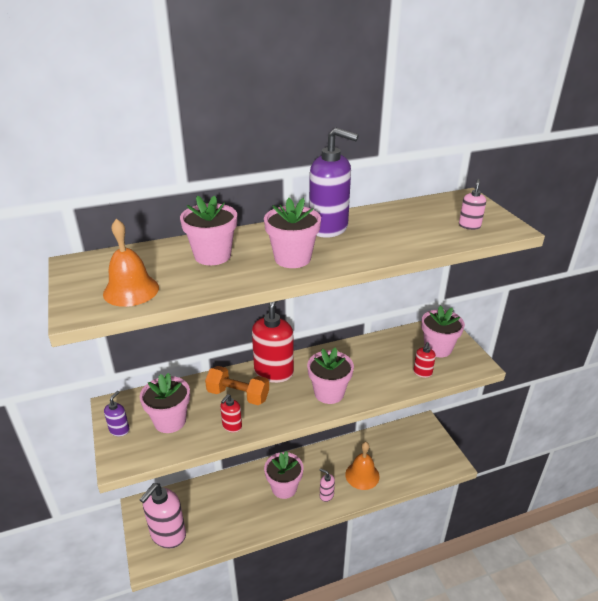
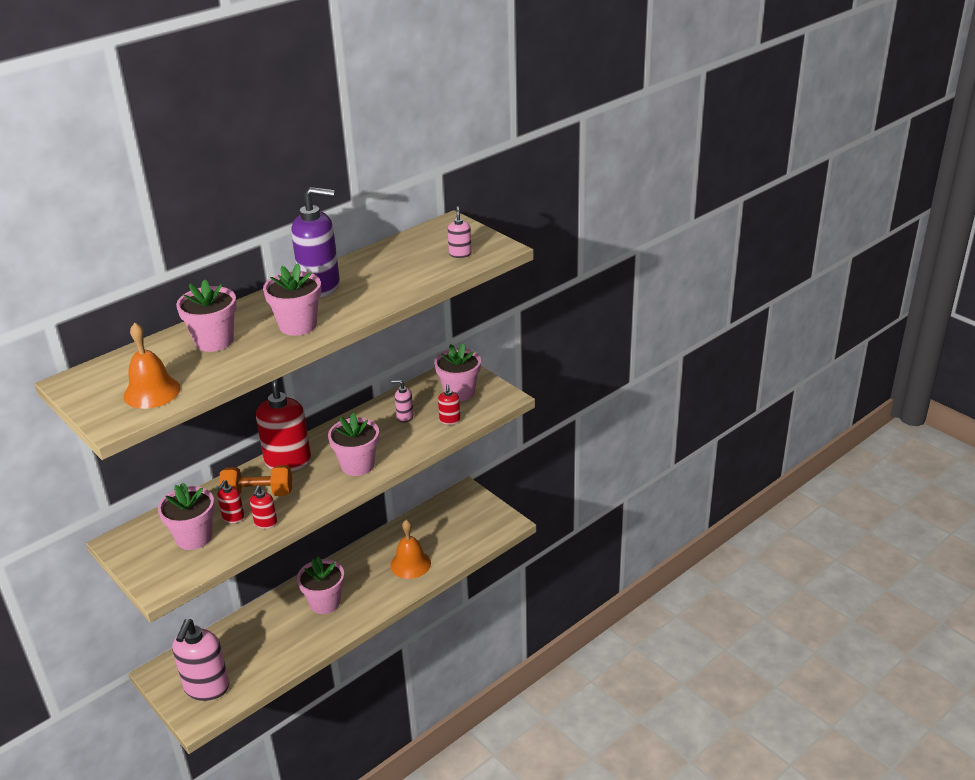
camera: 20 degrees left, 0 degrees up
purple soap dispenser [104,391,130,436] -> none
pink soap dispenser [319,468,335,502] -> pink soap dispenser moved to [391,380,414,423]
none -> red soap dispenser [217,480,245,523]

